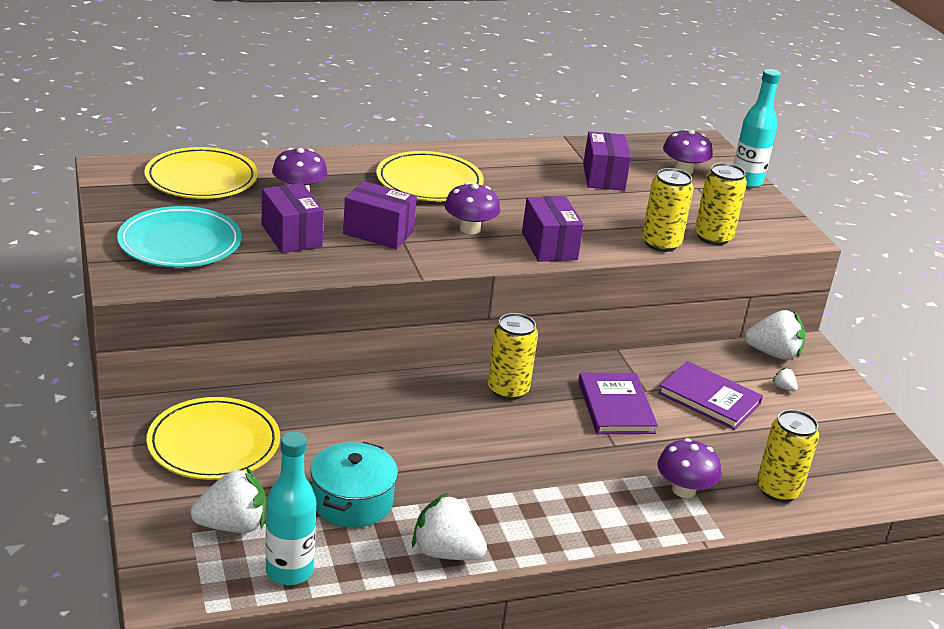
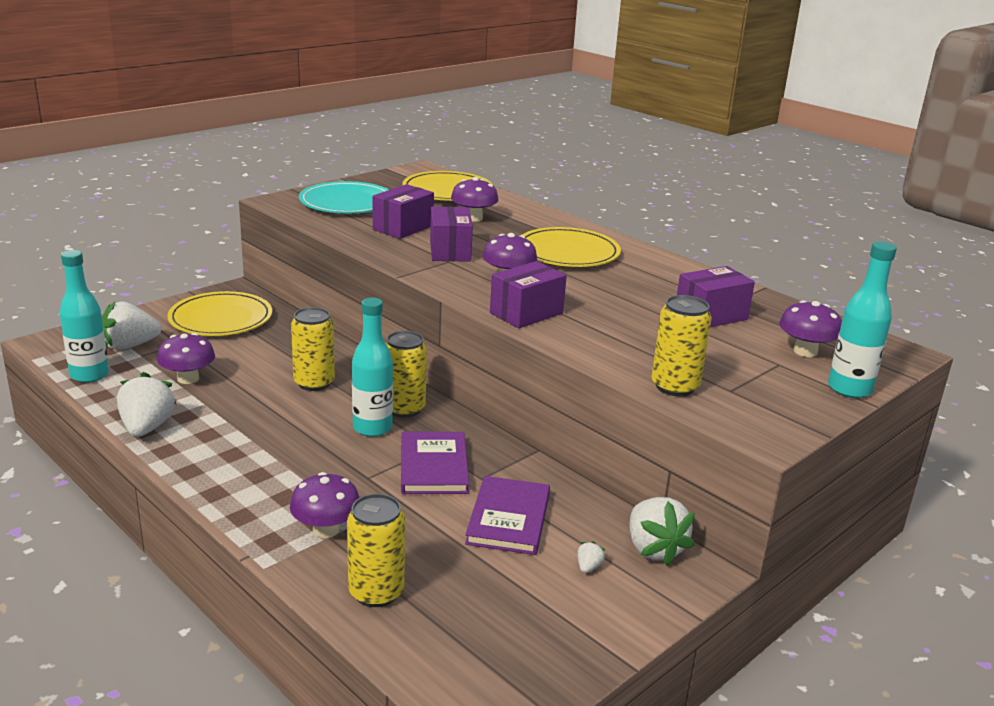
camera: 65 degrees right, 5 degrees down
white strawberry [191,467,266,533] -> white strawberry turned 105 degrees clockwise [102,301,161,350]
turquoise pot [310,442,398,527] -> purple mushroom [157,333,215,384]
purple book [578,373,658,434] -> purple book turned 60 degrees counterclockwise [401,432,469,494]
yellow can [642,168,694,252] -> yellow can moved to [291,307,335,391]
none -> turquoise bottle [352,298,393,437]

